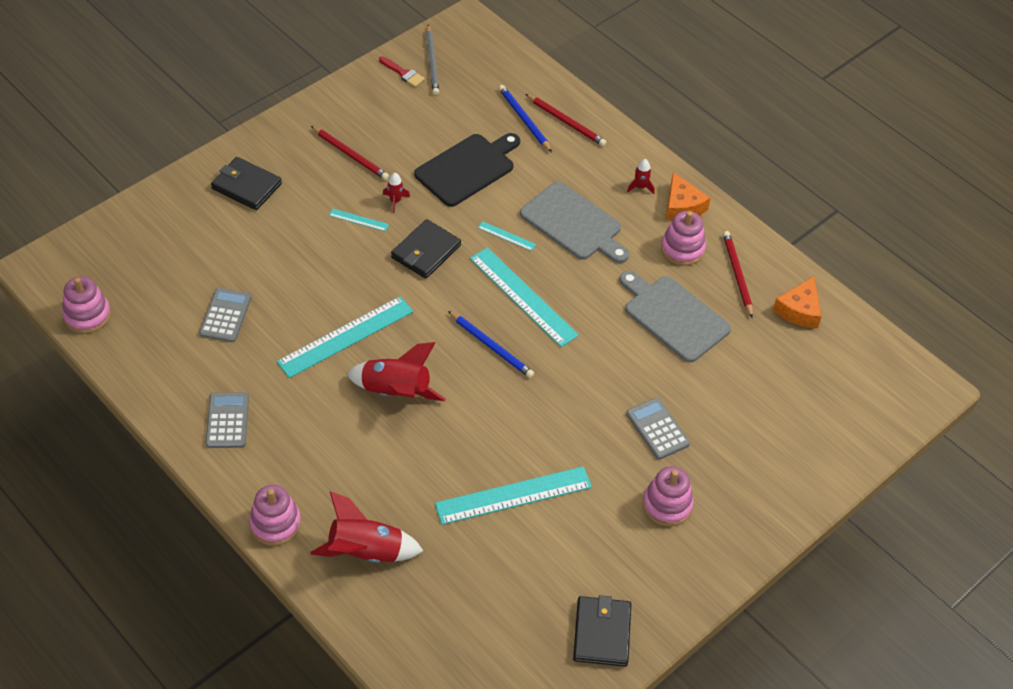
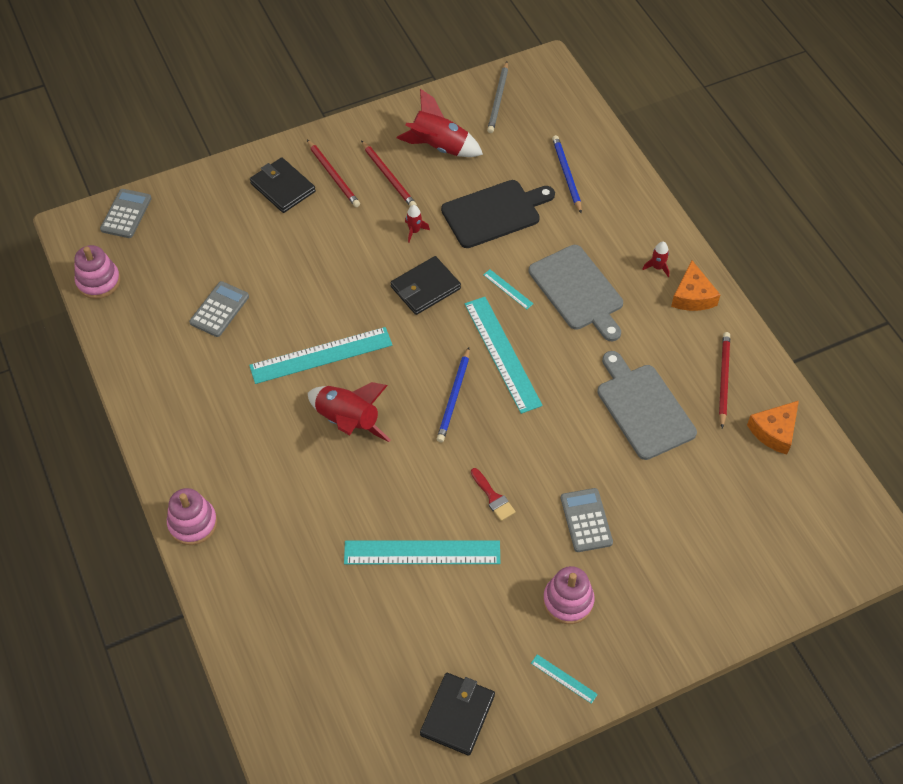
camera: 20 degrees right, 5 degrees up
grey calculator [206,392,249,448] -> grey calculator moved to [100,189,152,238]
red rocket [311,491,423,563] -> red rocket moved to [397,89,483,157]
turquoise ruler [329,208,389,231] -> turquoise ruler moved to [531,654,598,704]
red brush [379,56,425,87] -> red brush moved to [471,468,516,521]
blue pencil [448,311,534,378] -> blue pencil turned 45 degrees clockwise [437,347,470,442]
red pencil [525,94,606,146] -> red pencil moved to [307,140,360,207]
pink stacking toy [661,211,706,266] -> none

